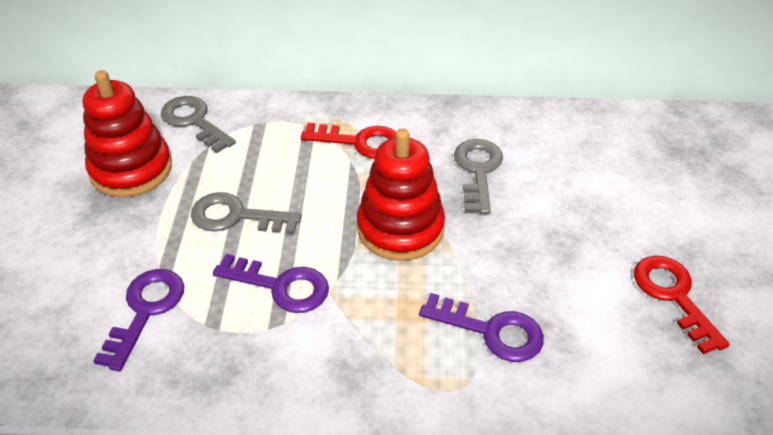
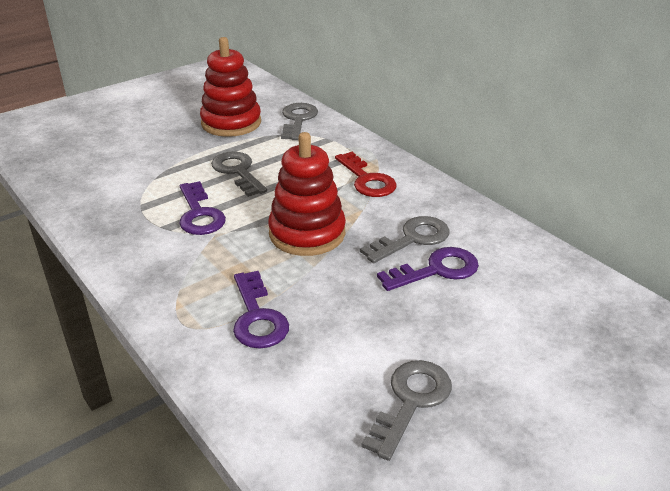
camera: 50 degrees right, 10 degrees down
purple key [93,269,184,371] -> purple key moved to [377,247,479,291]
red key [634,256,730,354] -> grey key [361,360,452,461]

